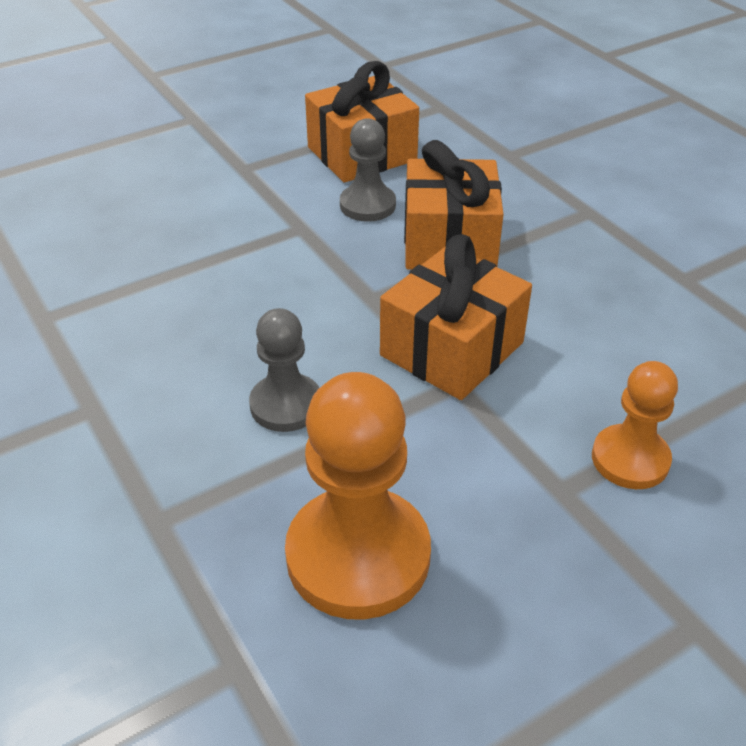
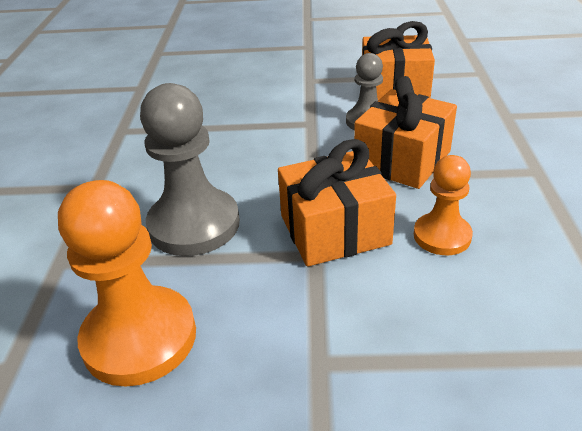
camera: 35 degrees right, 5 degrees down
grey pawn [249,308,319,432] -> grey pawn [140,83,240,256], size x1.71
orange pawn [592,361,678,489] -> orange pawn moved to [414,155,473,255]

